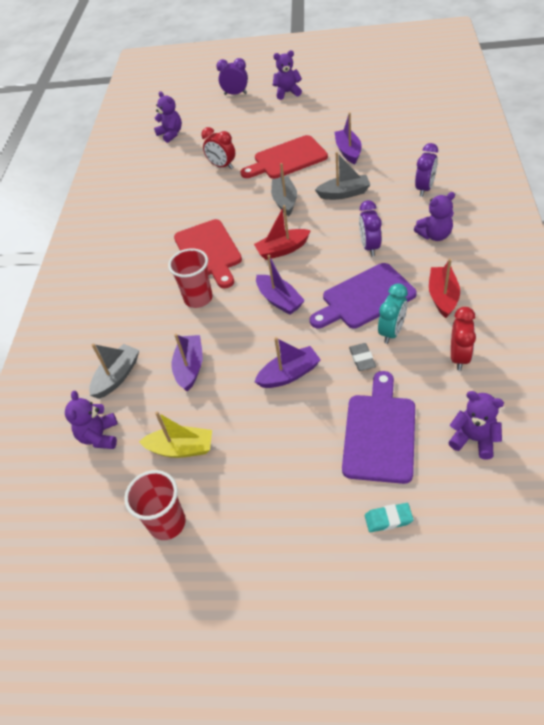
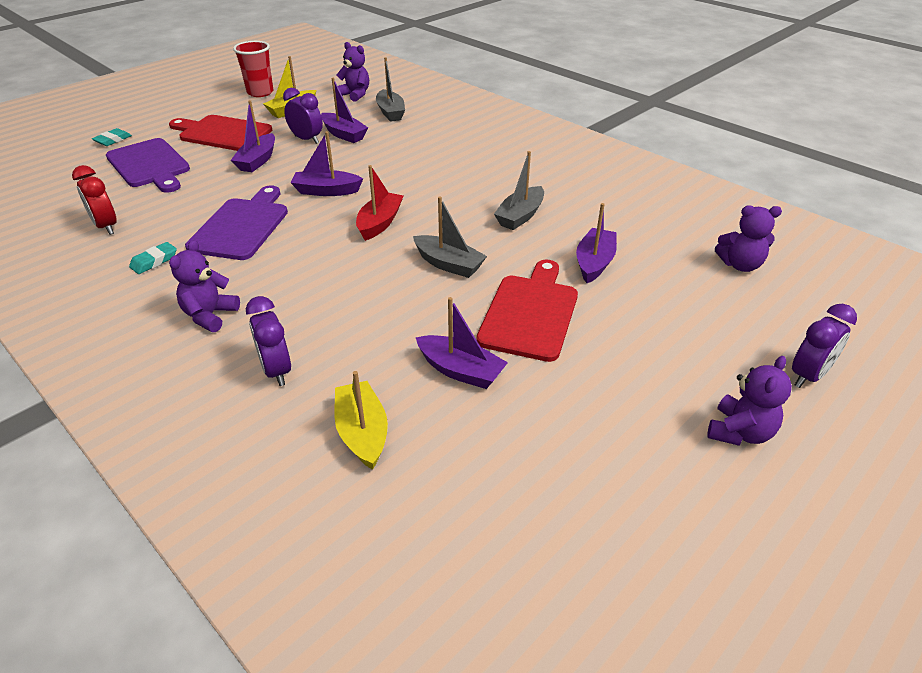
camera: 125 degrees right, 10 degrees down
red cup [168,248,213,308] -> none
red cutting board [174,219,242,288] -> red cutting board moved to [169,115,272,151]
red clock [201,127,235,169] -> purple boat [576,203,617,283]
grey boat [315,152,370,200] -> grey boat moved to [494,151,544,230]
grey eraser [349,343,376,371] -> none
purple clock [359,200,382,256] -> purple clock moved to [283,88,323,144]
turquoise clock [378,283,408,344] -> none
red boat [429,259,460,318] -> turquoise eraser [129,242,177,274]
purple teddy bear [448,391,504,460] -> none
none -> yellow boat [334,371,388,470]

